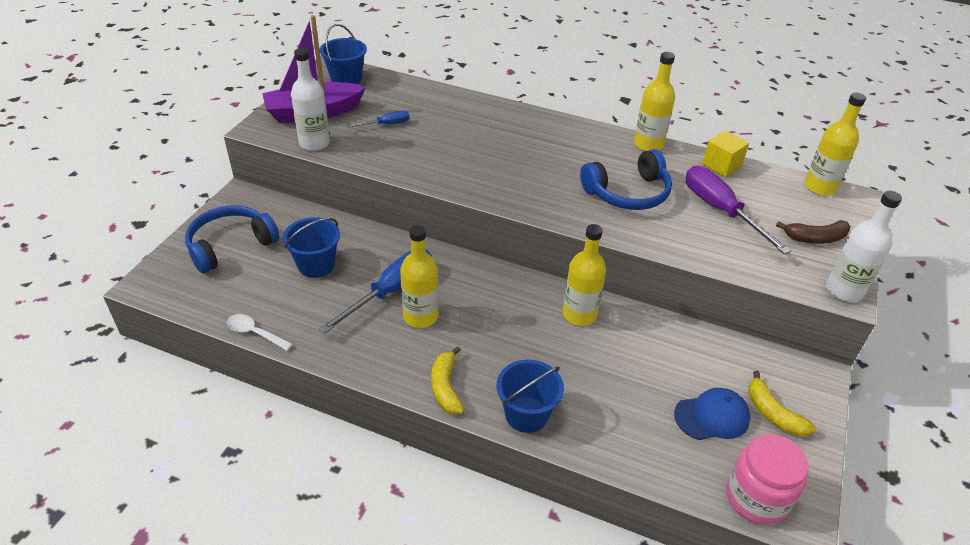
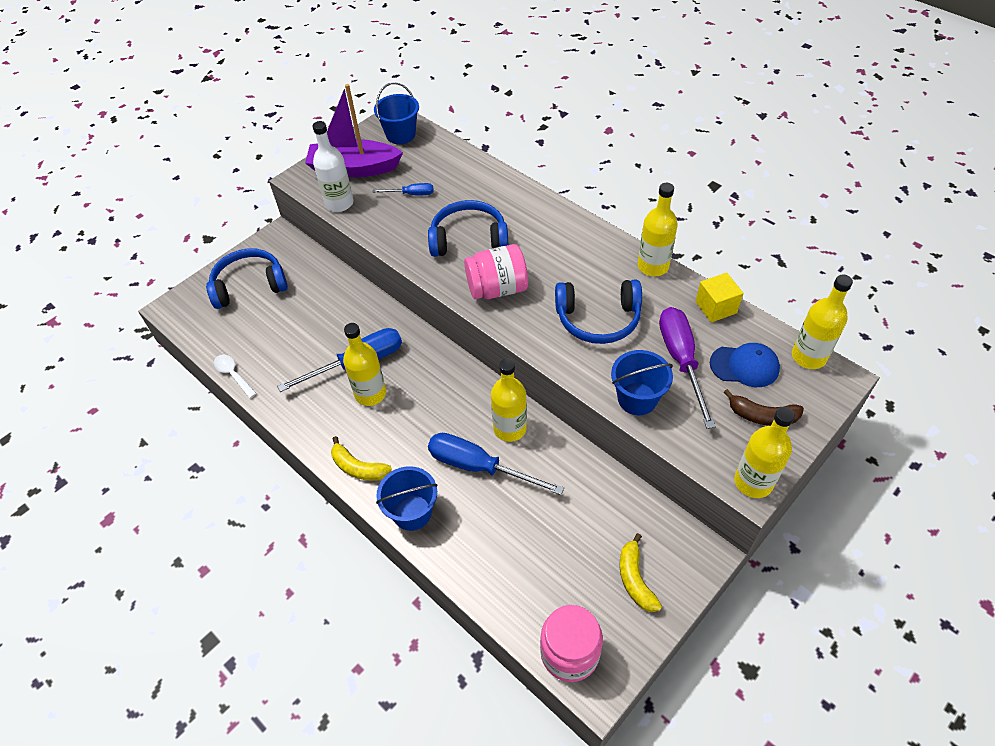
camera: 25 degrees right, 10 degrees up
blue bucket [283,217,340,278] -> blue bucket moved to [611,350,673,415]
yellow banana [431,346,464,414] -> yellow banana turned 75 degrees counterclockwise [331,436,392,481]
blue cap [674,388,750,440] -> blue cap moved to [710,343,780,387]
white bottle [826,191,902,302] -> yellow bottle [734,407,795,498]
none -> blue headphones [428,200,509,257]
none -> blue screwdriver [428,433,564,495]
none -> pink jar [464,244,528,299]

